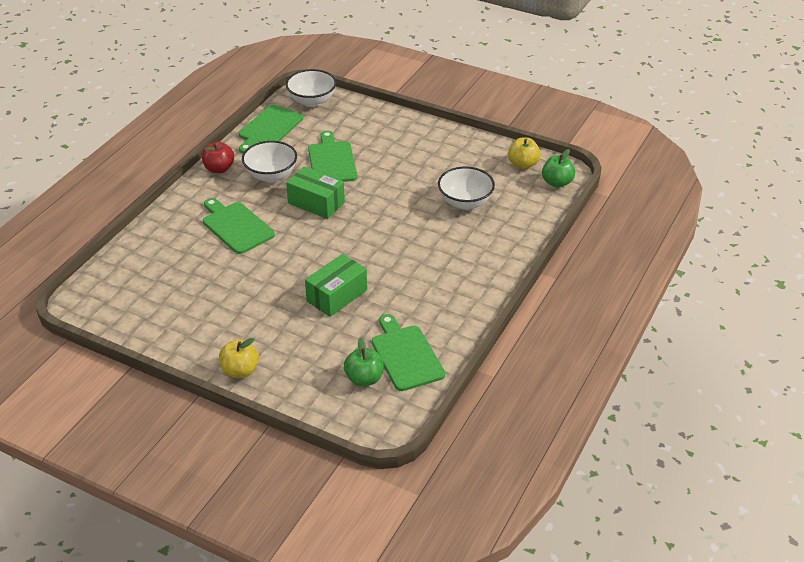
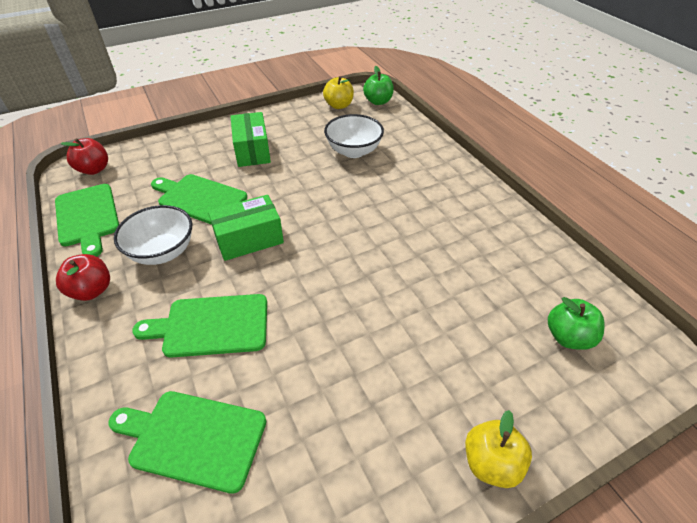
camera: 55 degrees left, 5 degrees up
white bowl [286,69,337,107] -> red apple [60,138,108,175]
green box [305,254,367,317] -> green box moved to [230,112,271,167]
green cutting board [372,314,445,391] -> green cutting board moved to [108,391,266,494]

